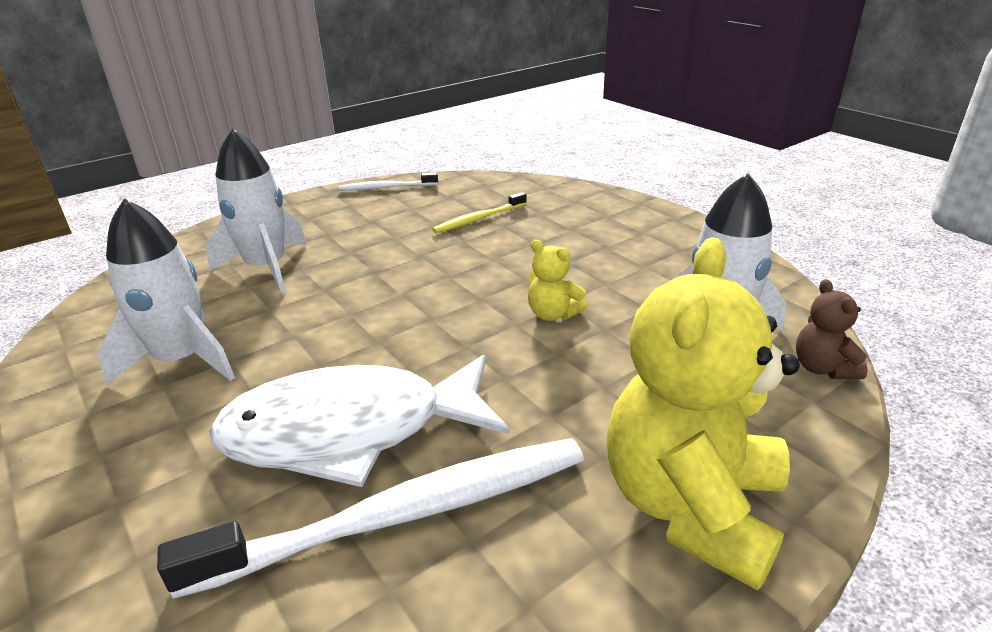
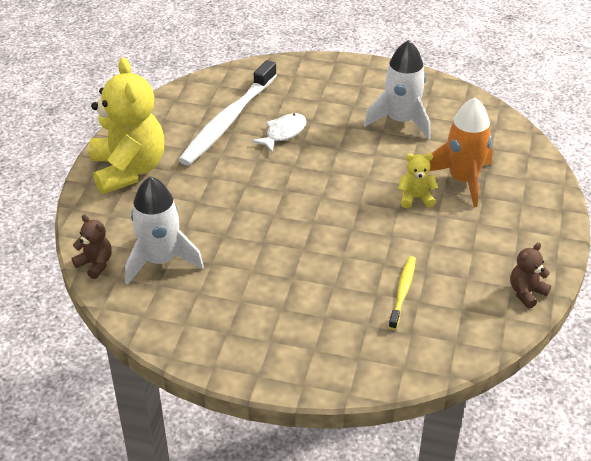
camera: 140 degrees right, 10 degrees up
white rocket [206,129,307,293] -> orange rocket [429,97,493,207]
white fish [209,355,509,487] -> white fish [251,113,306,152], size x0.47
white toothbrush [339,172,438,191] -> brown teddy bear [510,242,551,309]
yellow teddy bear [528,240,587,321] -> yellow teddy bear moved to [398,153,438,208]

